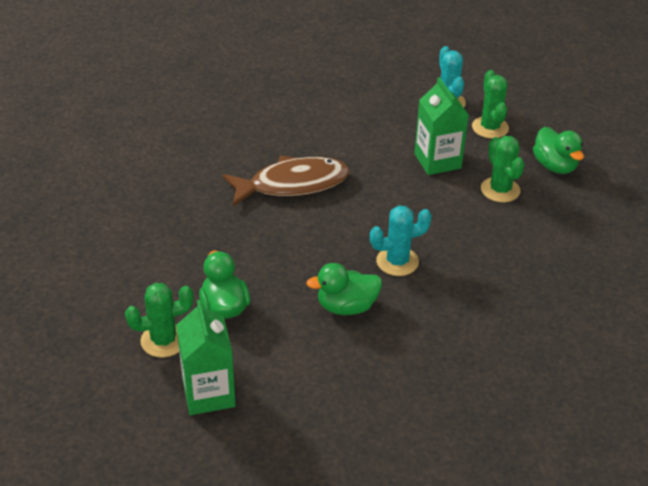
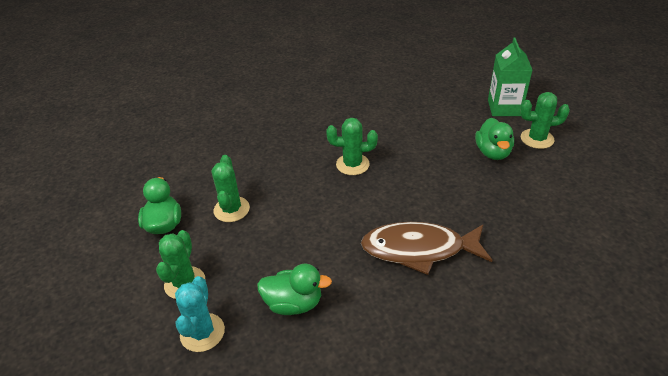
camera: 160 degrees left, 0 degrees up
green duck [306,263,382,315] -> green duck moved to [257,264,332,315]
turquoise cactus [370,205,432,276] -> green cactus [326,118,378,175]
green carton [414,77,469,175] -> none

